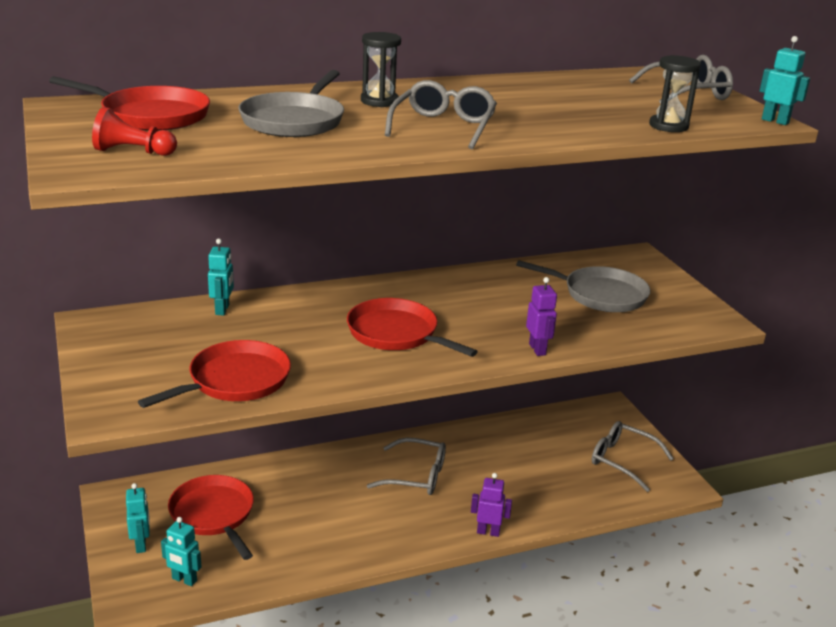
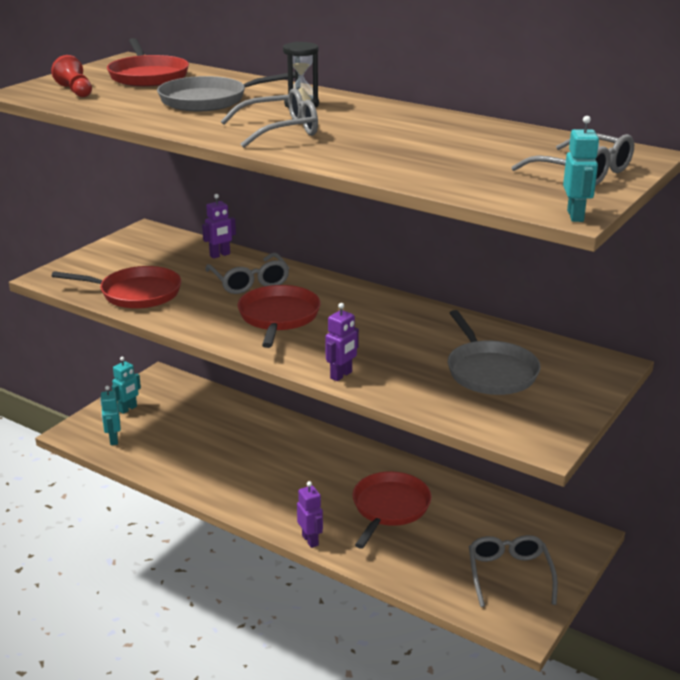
camera: 55 degrees right, 0 degrees up
red pan [168,475,254,560] -> red pan moved to [353,471,431,549]
turquoise robot [208,239,234,316] -> purple robot [202,194,236,259]
grey glasses [367,438,446,495] -> grey glasses moved to [206,253,289,294]
black hourglass [649,55,701,132] -> none

